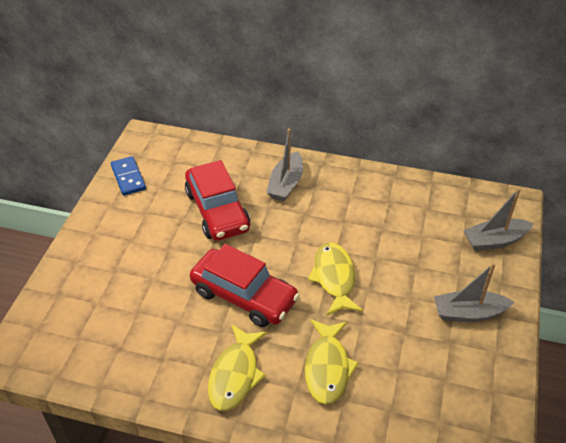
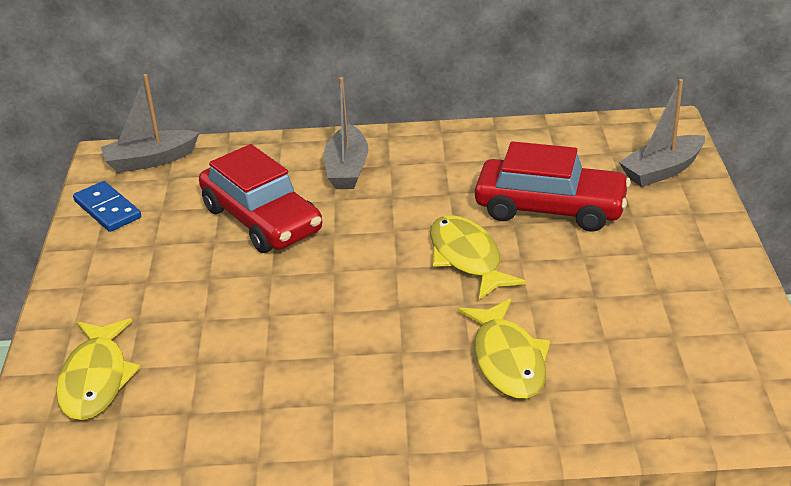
camera: 15 degrees left, 10 degrees down
red car [190,244,299,327] -> red car moved to [475,141,631,232]
yellow fish [208,324,267,411] -> yellow fish moved to [56,318,141,420]
grey boat [434,263,514,322] -> grey boat moved to [101,74,199,173]

